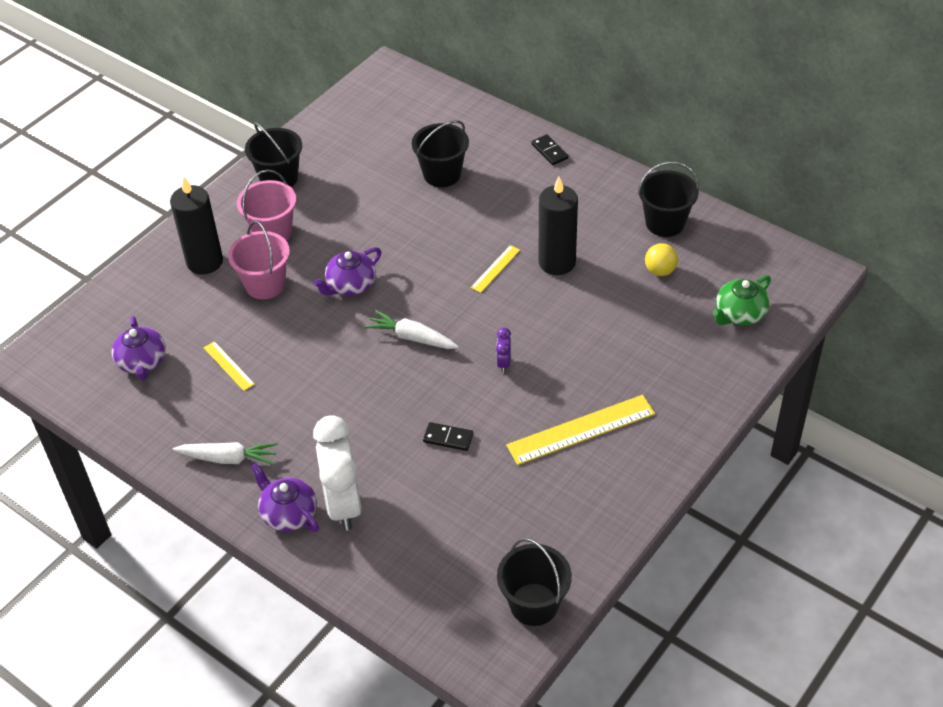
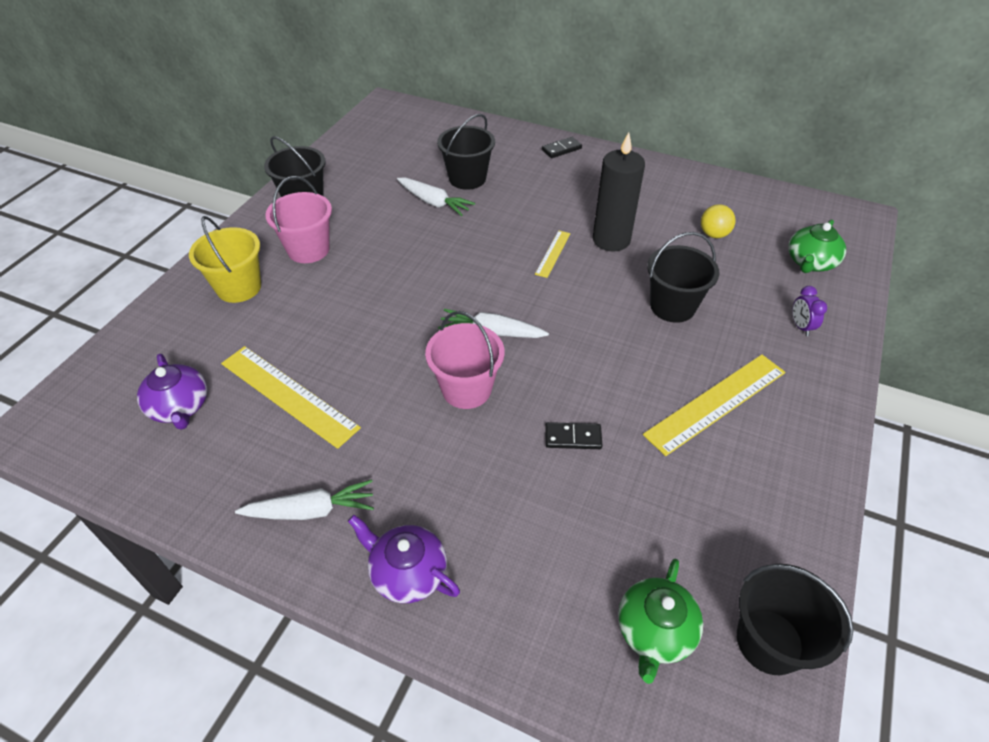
camera: 15 degrees left, 0 degrees up
black candle [170,177,223,274] -> yellow bucket [189,216,261,303]
yellow ruler [204,341,255,391] -> yellow ruler [221,346,361,449], size x1.96
pink bucket [228,221,290,299] -> pink bucket moved to [425,311,505,409]
purple teapot [313,247,381,296] -> none
white clock [313,415,362,531] -> none
purple clock [496,327,511,373] -> purple clock moved to [792,286,827,336]
black domino [531,134,568,165] -> black domino turned 75 degrees counterclockwise [542,137,582,158]
black bucket [638,161,699,237] -> black bucket moved to [647,232,719,323]
none -> white carrot [397,178,475,216]
none -> green teapot [618,558,703,684]

